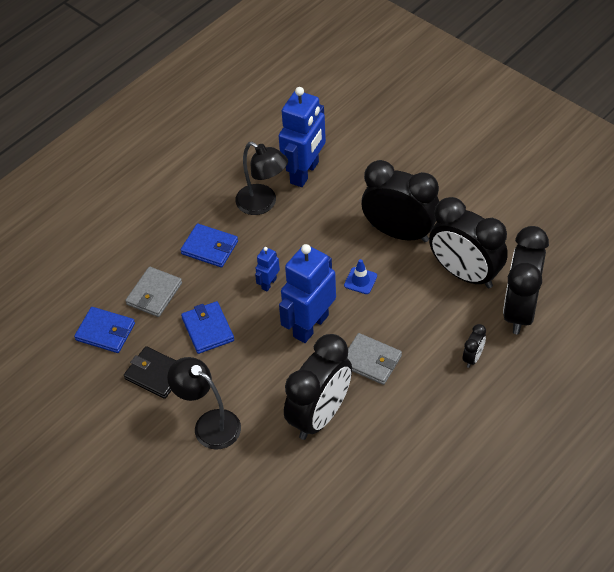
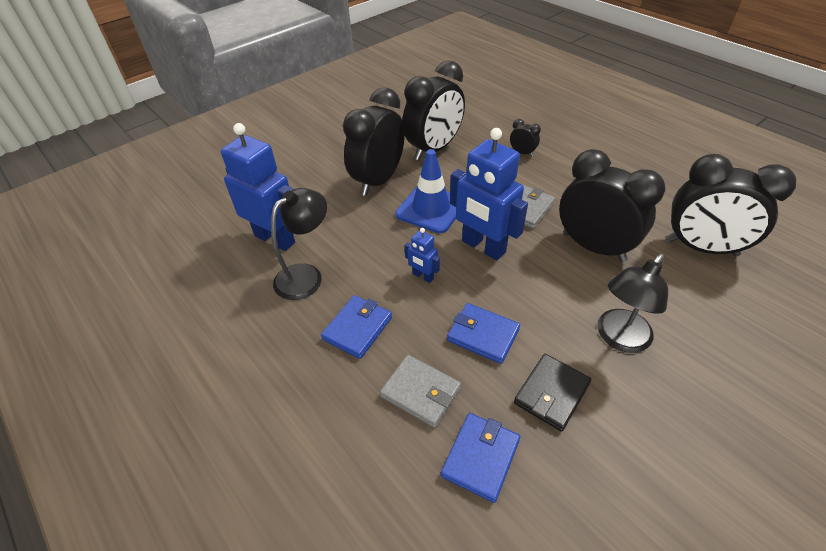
camera: 85 degrees left, 5 degrees down
blue wallet [181,301,234,354] -> blue wallet turned 45 degrees clockwise [447,303,520,364]
blue traffic cone [344,259,377,294] -> blue traffic cone [395,149,456,233], size x2.08
black clock [503,226,549,334] -> black clock moved to [667,154,796,257]

